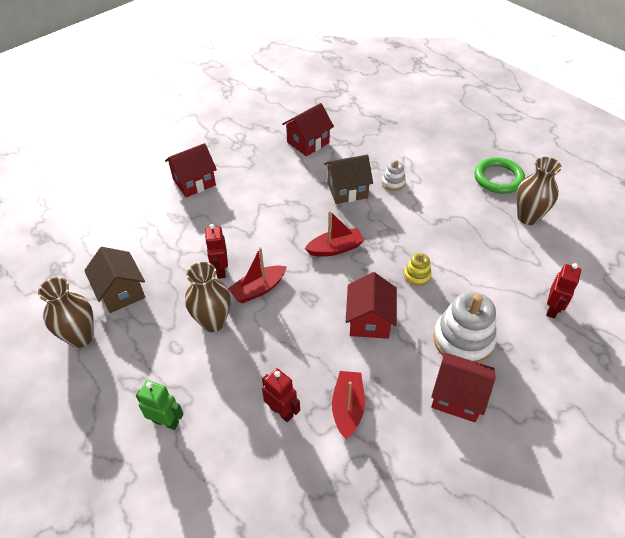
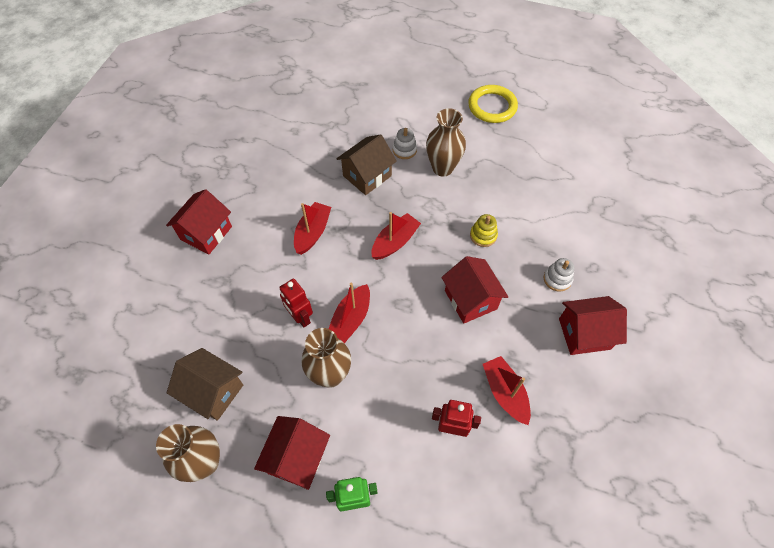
camera: 30 degrees left, 10 degrees up
red house [282,103,334,156] -> red house moved to [254,416,330,490]
white stacking toy [433,292,497,363] -> white stacking toy [544,258,575,292], size x0.49
green ring [474,157,525,194] -> yellow ring [468,85,518,123]
brown vase [517,157,562,225] -> brown vase moved to [426,108,466,177]
red robot [546,263,581,319] -> none
none -> red boat [294,202,331,255]

